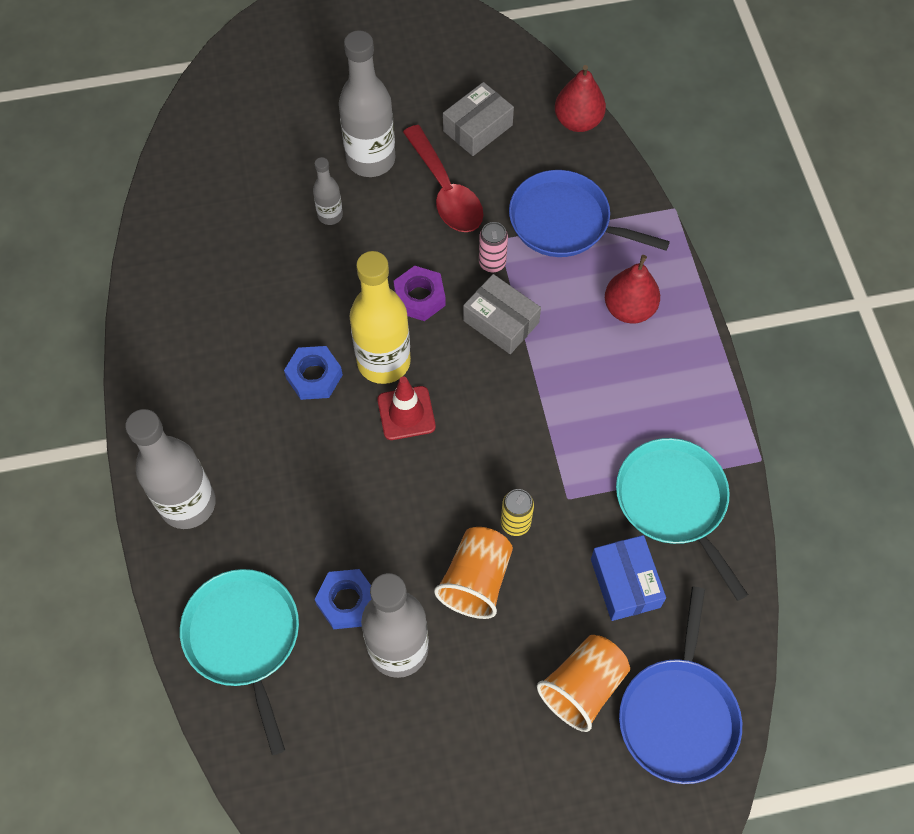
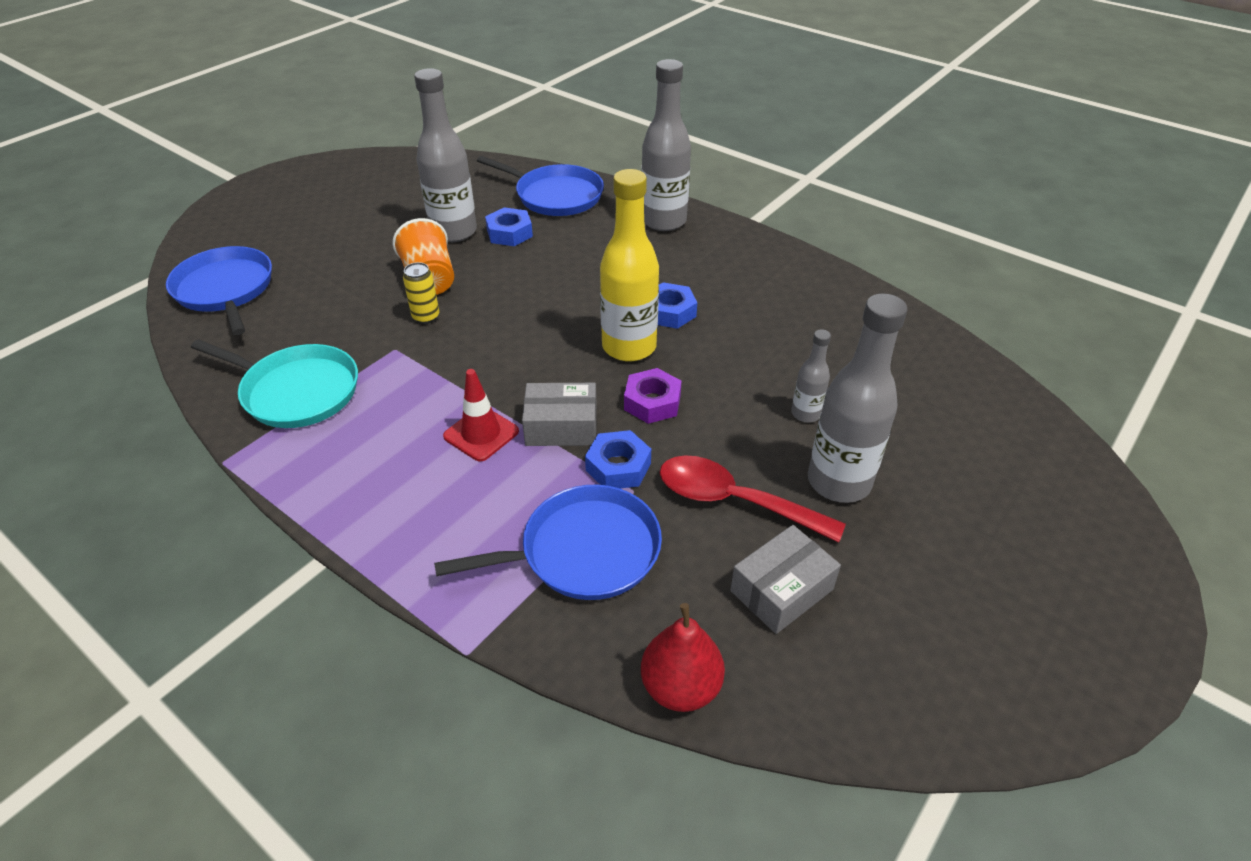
camera: 140 degrees right, 20 degrees down
turquoise pan [180,569,299,755] -> blue pan [477,156,604,216]
red traffic cone [377,376,436,440] -> red traffic cone moved to [443,369,519,461]
grey box [443,82,514,156] -> grey box turned 45 degrees clockwise [730,525,841,634]
pink can [479,222,508,273] -> blue nut [585,430,651,489]
orange cup [537,635,630,732] -> none
blue box [591,535,666,621] -> none
red pear [605,255,660,323] -> none

